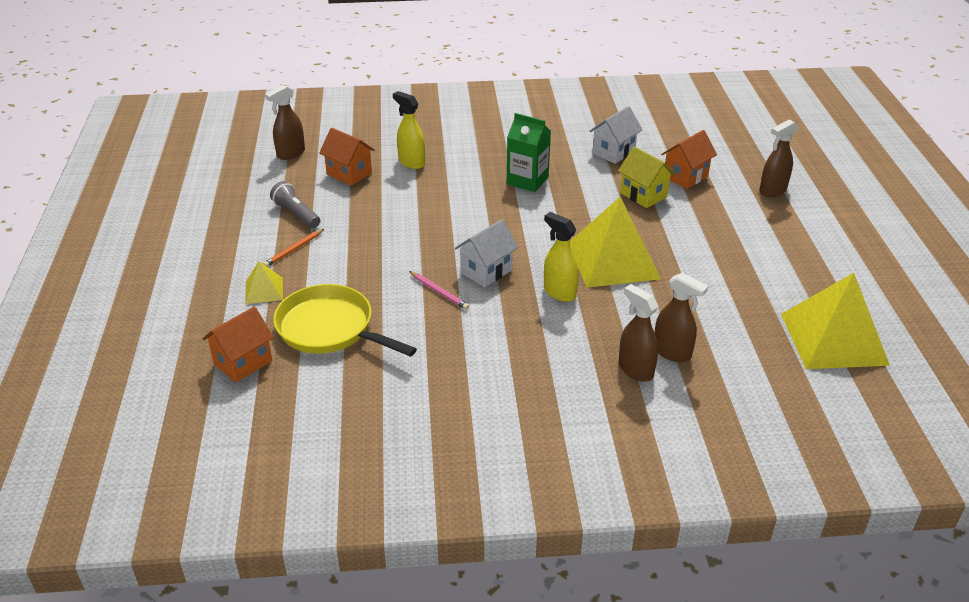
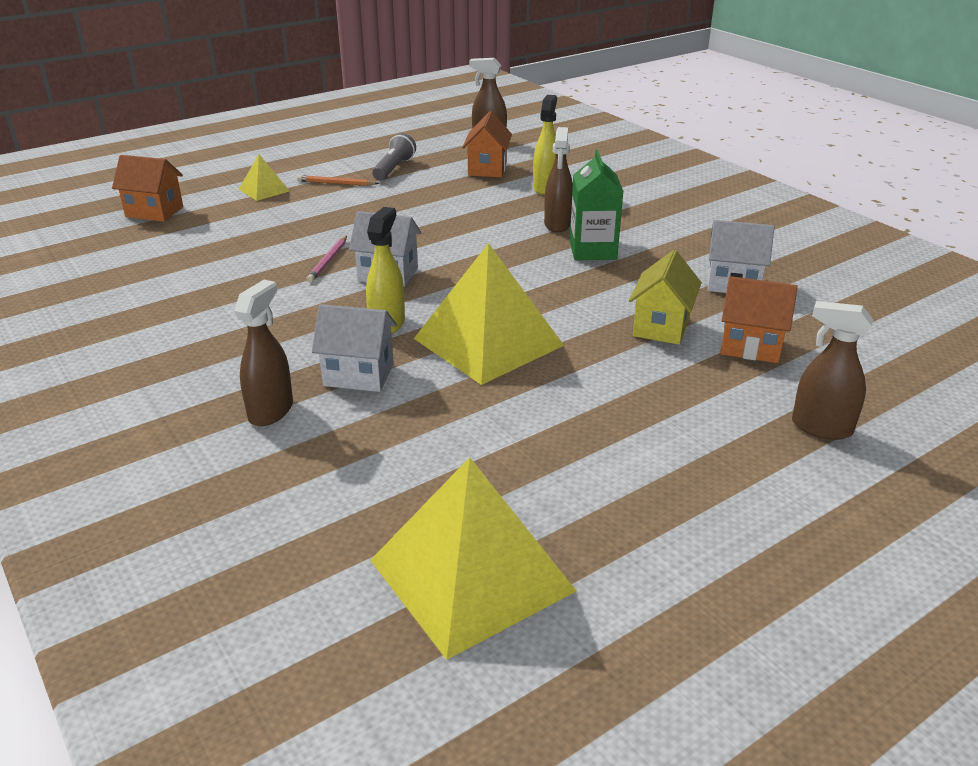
camera: 60 degrees right, 5 degrees down
yellow pan [273,284,417,357] -> none
brown spray bottle [654,273,708,362] -> brown spray bottle moved to [544,127,573,232]
none -> white house [312,304,397,392]

